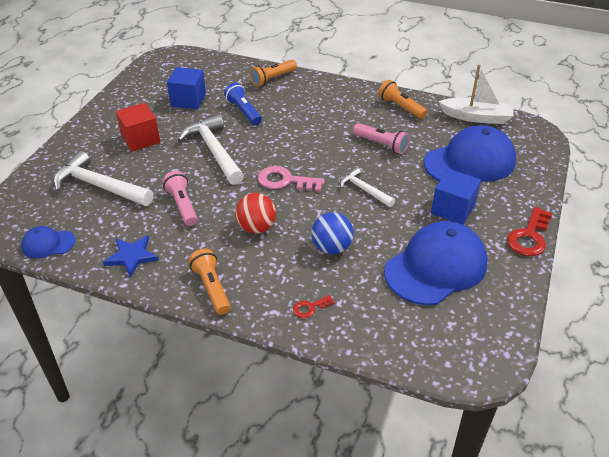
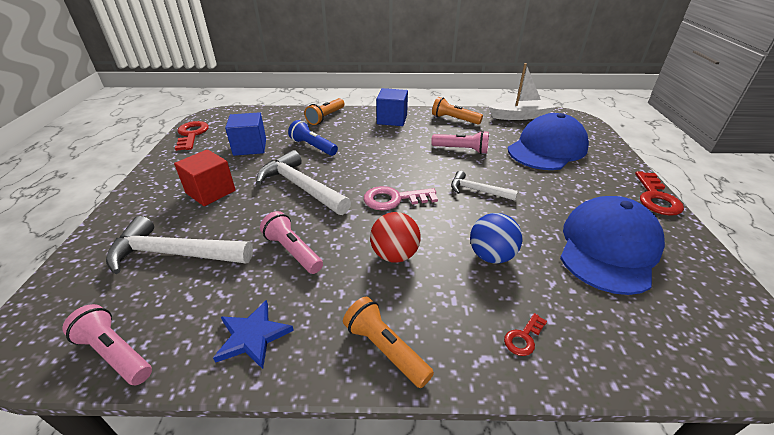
camera: 20 degrees left, 5 degrees down
blue cap [21,226,75,258] -> pink flashlight [62,304,152,385]
blue cube [431,169,481,225] -> blue cube moved to [376,88,408,126]
none -> red key [175,121,209,151]

